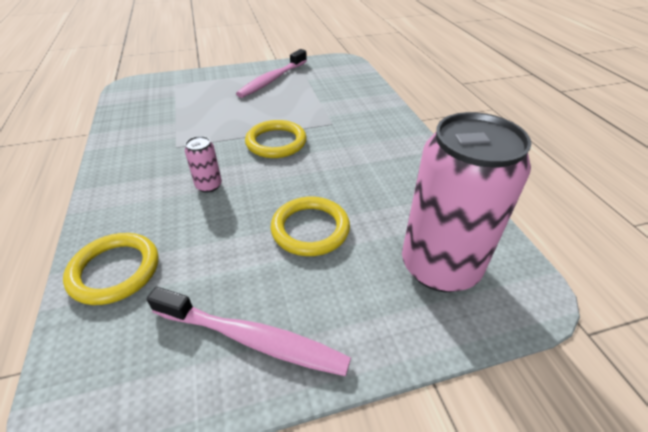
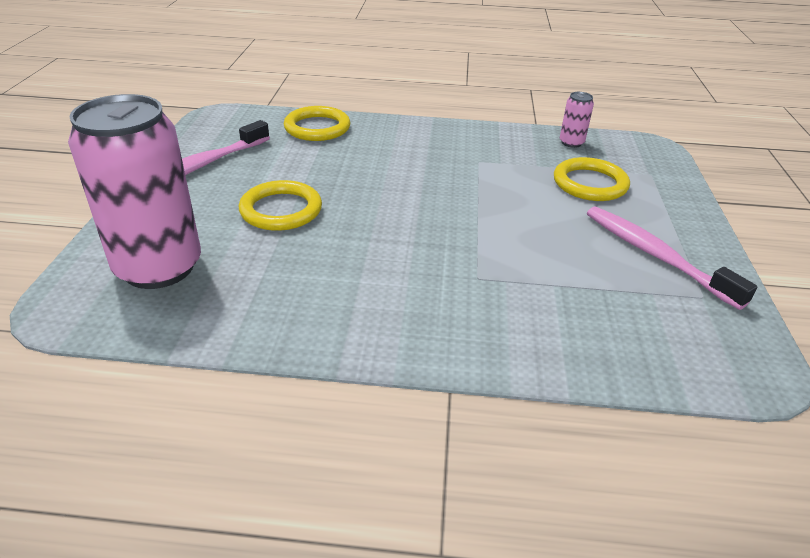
camera: 110 degrees right, 5 degrees down
pink can [185,136,222,193] -> pink can moved to [560,92,594,148]
yellow ring [245,120,307,158] -> yellow ring moved to [554,157,630,201]

